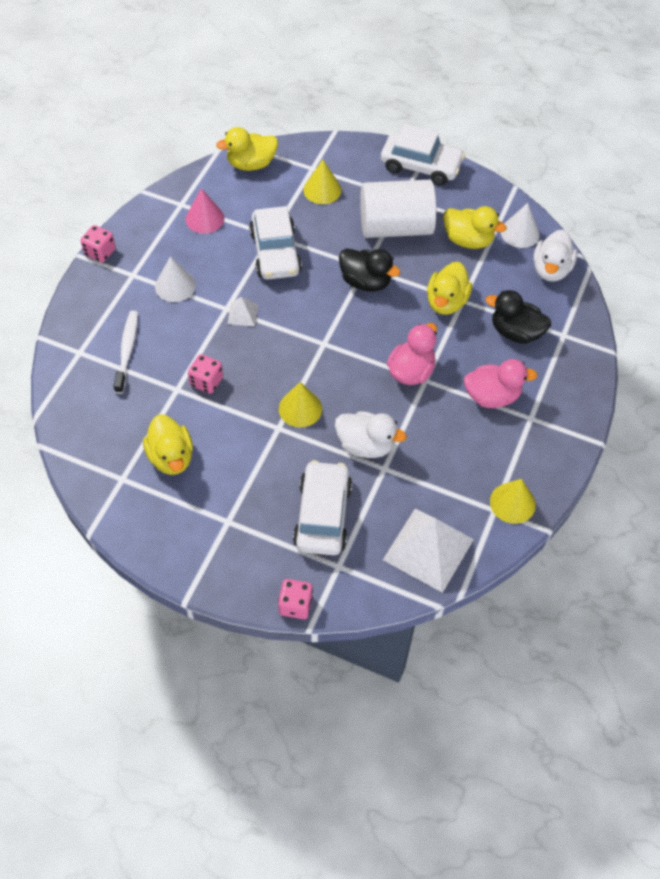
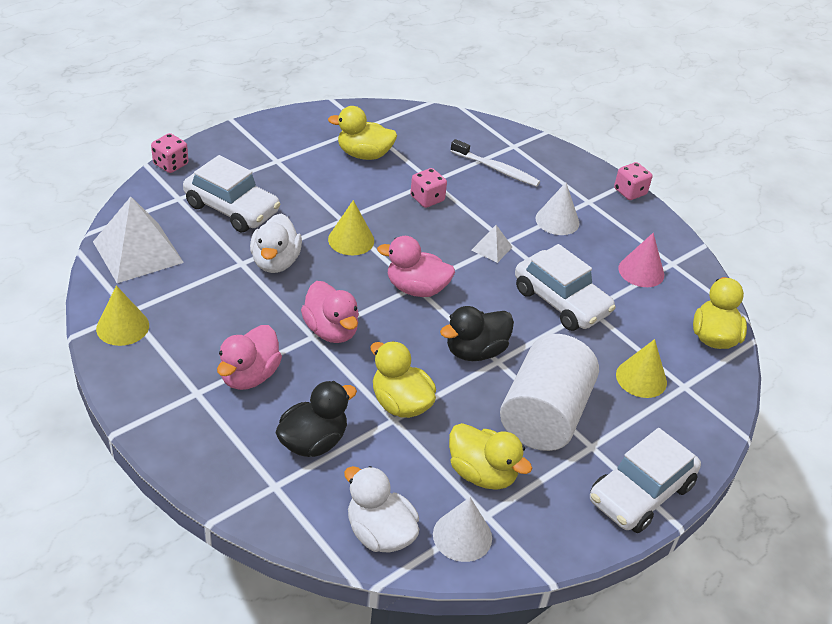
camera: 115 degrees right, 15 degrees down
white car [249,206,302,280] -> white car turned 150 degrees counterclockwise [515,244,616,331]
white duck [335,411,407,458] -> white duck turned 45 degrees counterclockwise [250,214,302,273]
yellow duck [443,206,506,249] -> yellow duck turned 105 degrees counterclockwise [449,423,532,490]
none -> pink duck [377,236,455,297]

